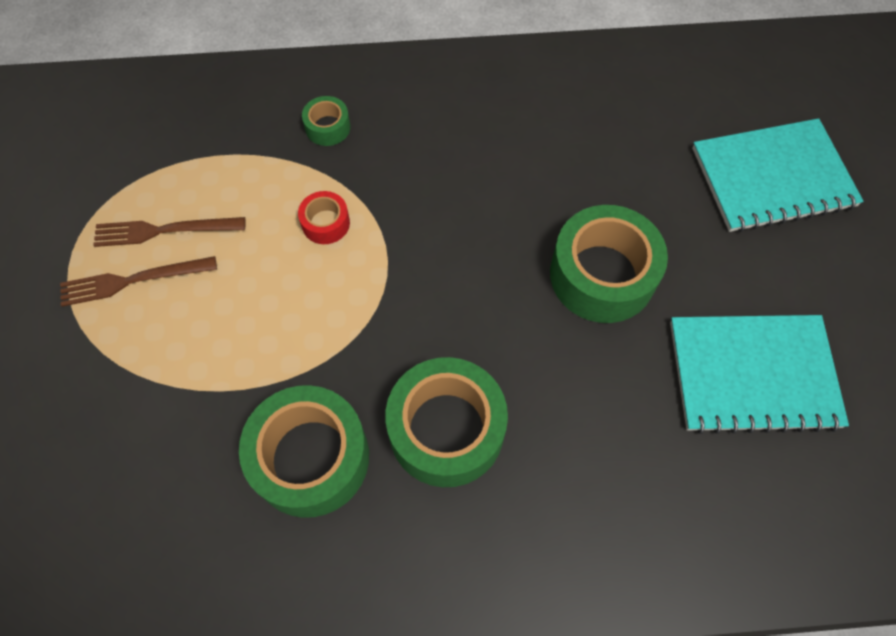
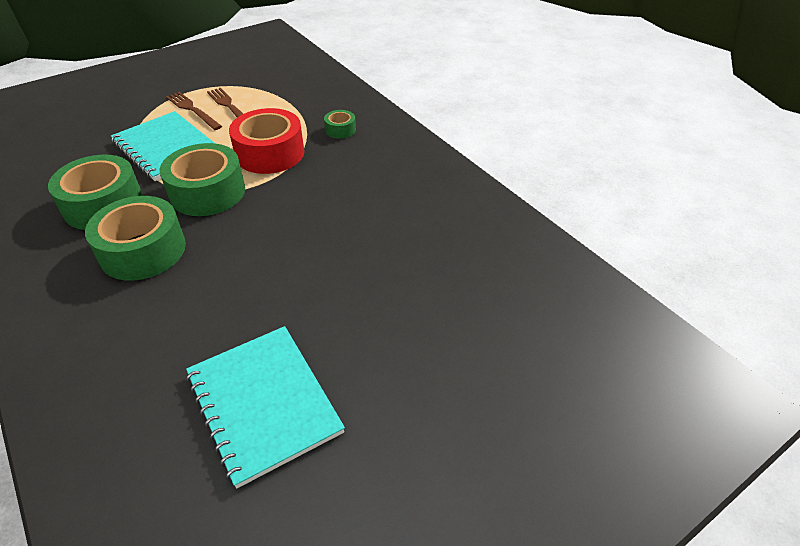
camera: 60 degrees right, 20 degrees down
red tape [298,191,350,244] -> red tape [229,108,304,174], size x2.11
green tape [550,205,668,323] -> green tape moved to [160,143,245,216]
turquoise notebook [692,118,864,232] -> turquoise notebook moved to [111,111,214,181]

